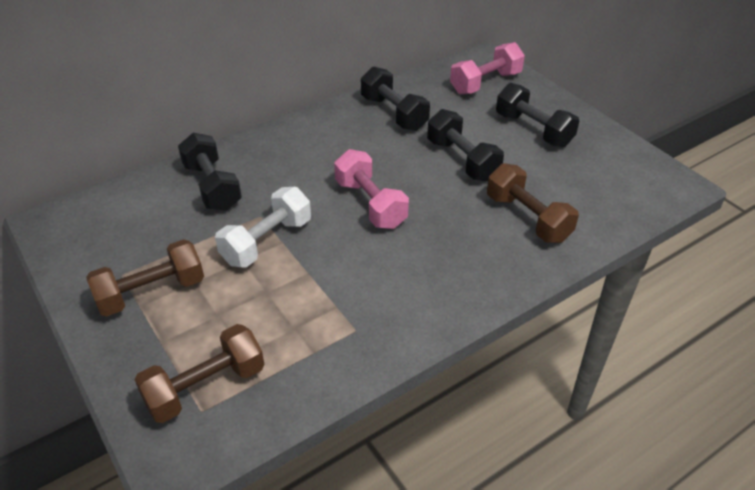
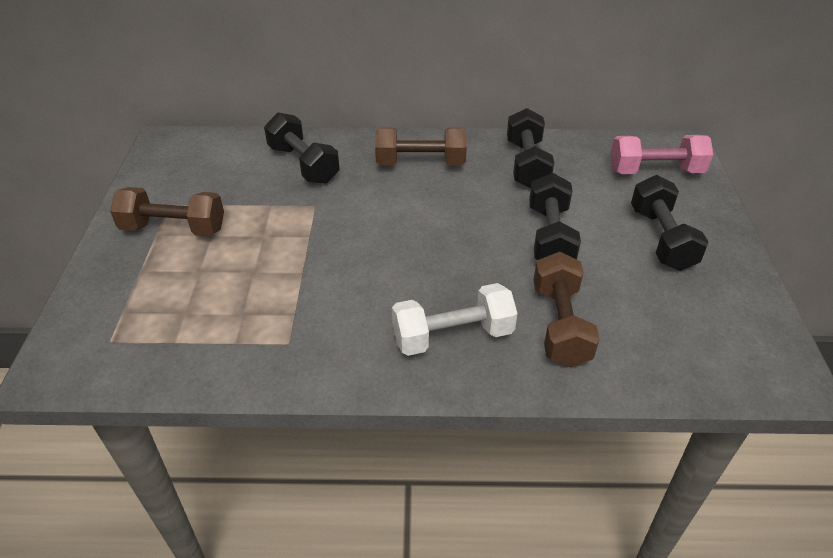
camera: 35 degrees right, 0 degrees up
brown dumbbell [134,324,264,423] -> brown dumbbell moved to [375,128,467,165]
black dumbbell [178,133,242,211] -> black dumbbell turned 45 degrees counterclockwise [264,112,340,184]
white dumbbell [215,187,311,267] -> white dumbbell moved to [392,283,518,356]
pink dumbbell [334,149,409,229] -> none

